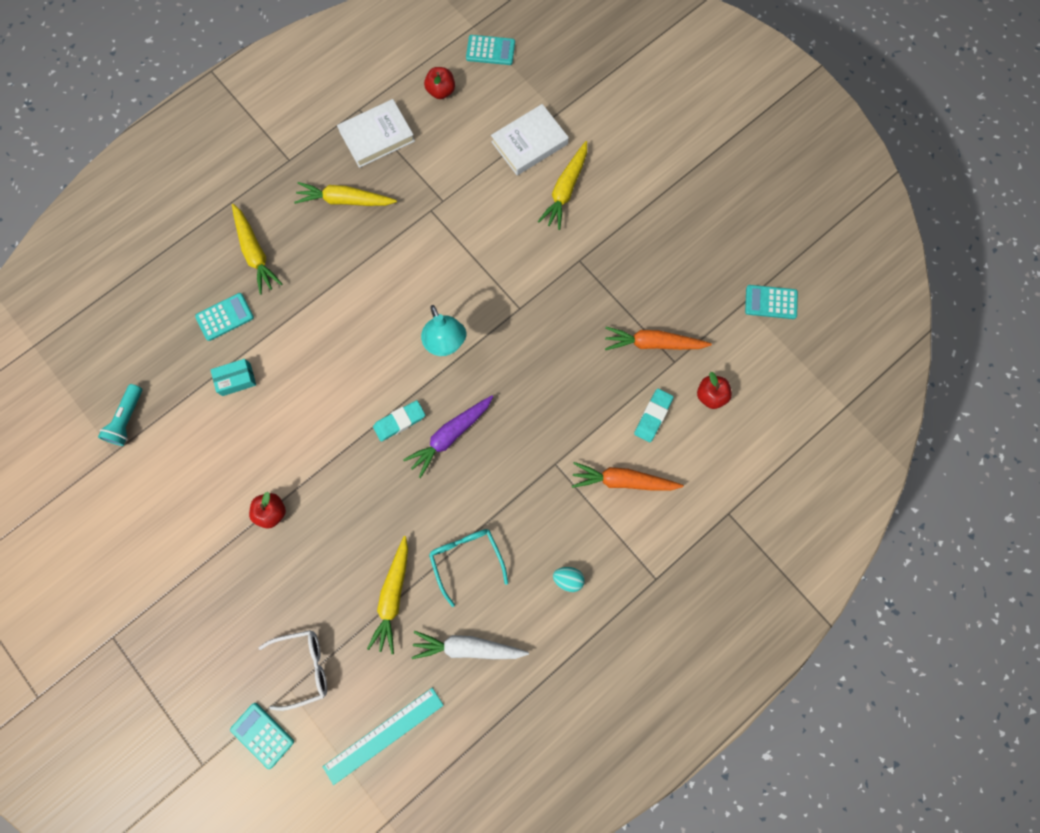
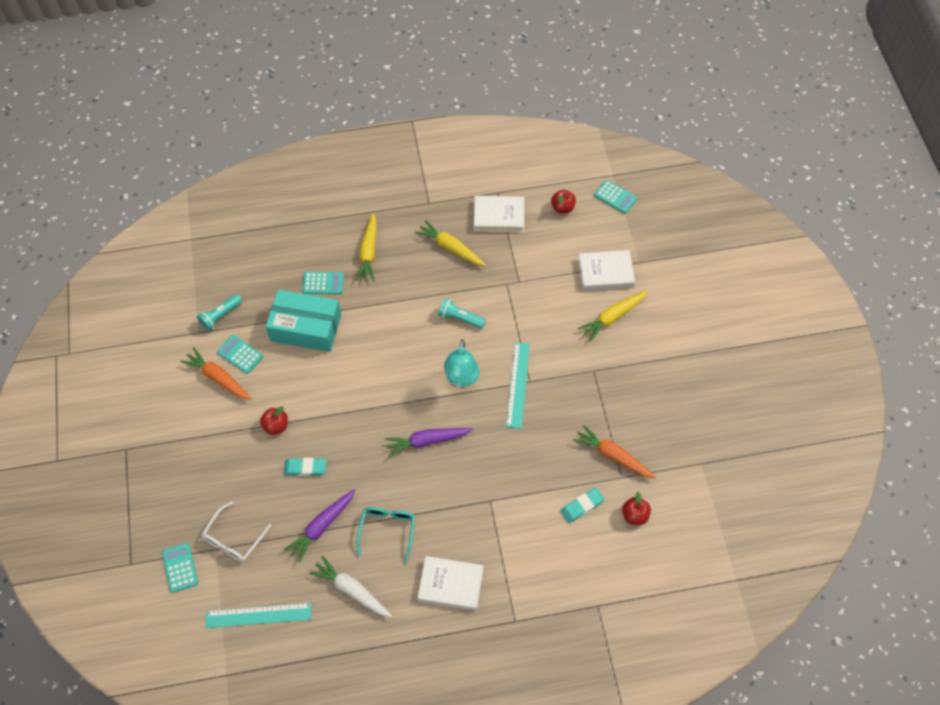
camera: 30 degrees right, 15 degrees down
turquoise box [210,359,256,396] -> turquoise box [266,290,341,352], size x2.27
white glasses [259,630,327,711] -> white glasses turned 105 degrees clockwise [202,502,271,562]
yellow carrot [367,536,408,654] -> purple carrot [284,489,355,563]
turquoise eraser [373,400,425,442] -> turquoise eraser moved to [283,458,327,476]
turquoise egg [553,567,585,592] -> white book [418,556,483,611]
orange carrot [572,462,684,491] -> orange carrot moved to [180,347,252,400]
turquoise calculator [745,285,798,319] -> turquoise calculator moved to [217,335,263,374]
none -> turquoise flashlight [438,298,486,328]
none -> turquoise ruler [506,342,530,429]

